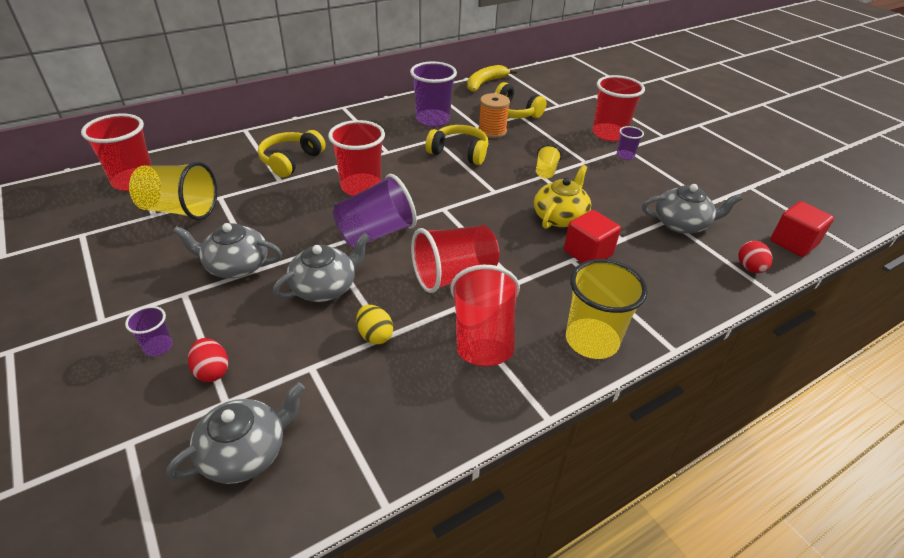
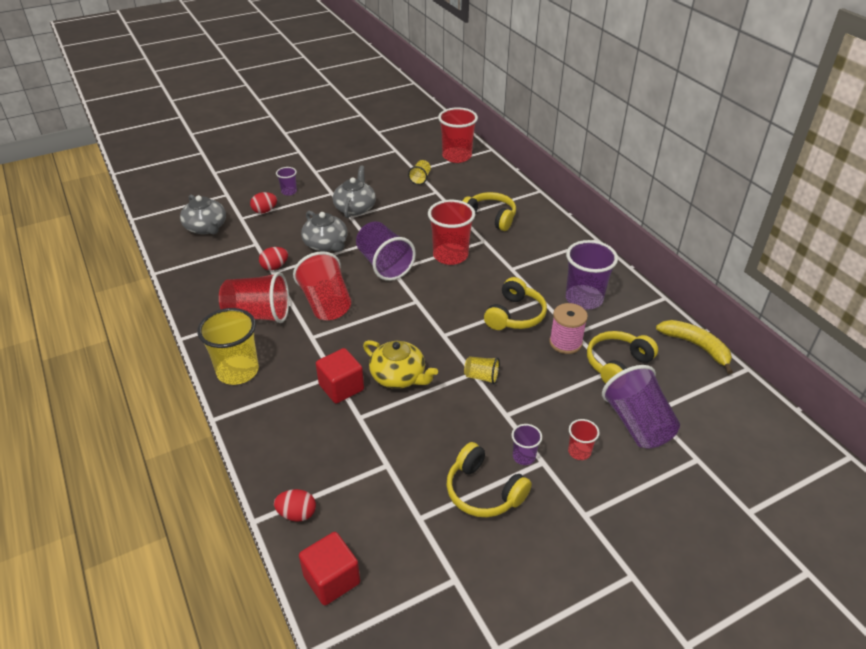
camera: 95 degrees right, 0 degrees up
yellow cup [129,161,217,220] -> yellow cup [408,160,431,185], size x0.49
yellow egg [356,305,393,344] -> red egg [259,247,288,270]
orange spool [478,93,510,138] -> pink spool [549,303,588,354]
red cup [592,75,645,141] -> red cup [568,419,600,460], size x0.49
grey teapot [642,184,742,234] -> none
none -> yellow headphones [446,442,532,517]
none -> purple cup [602,365,680,449]

